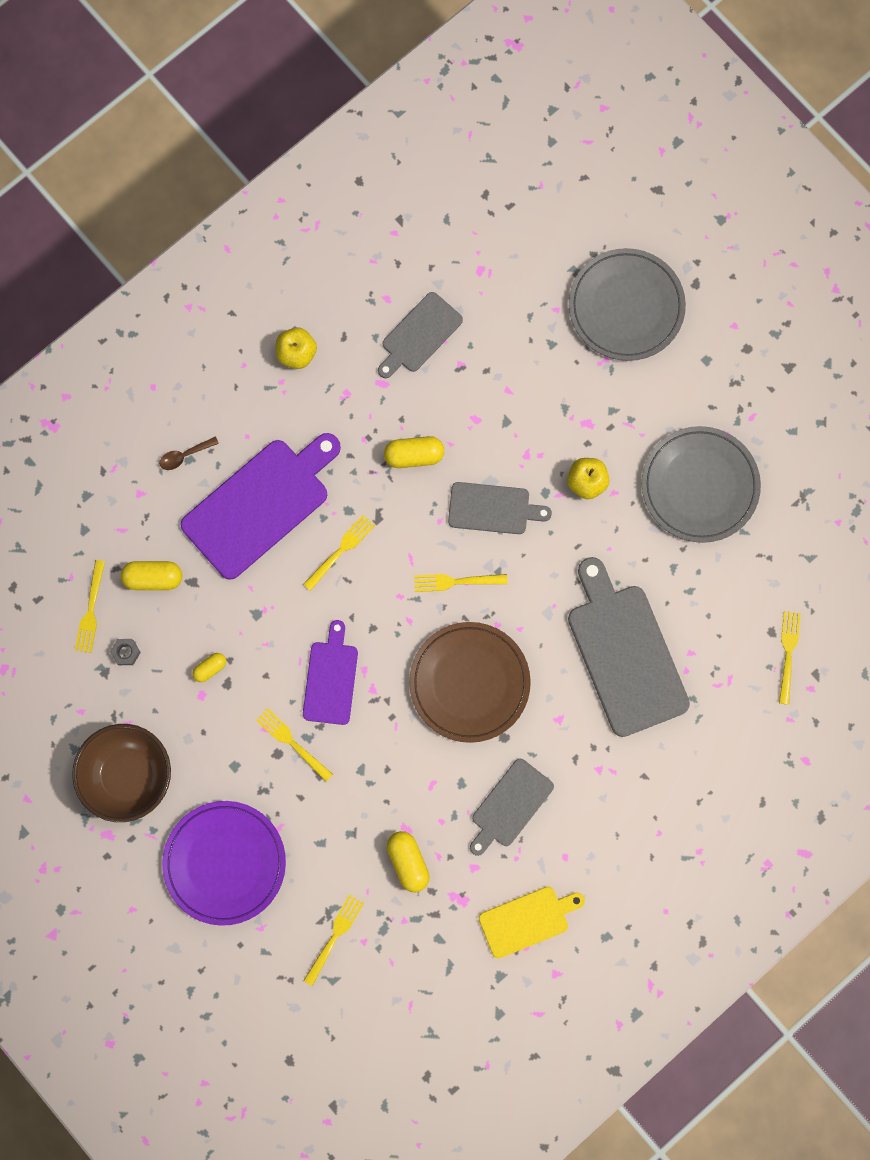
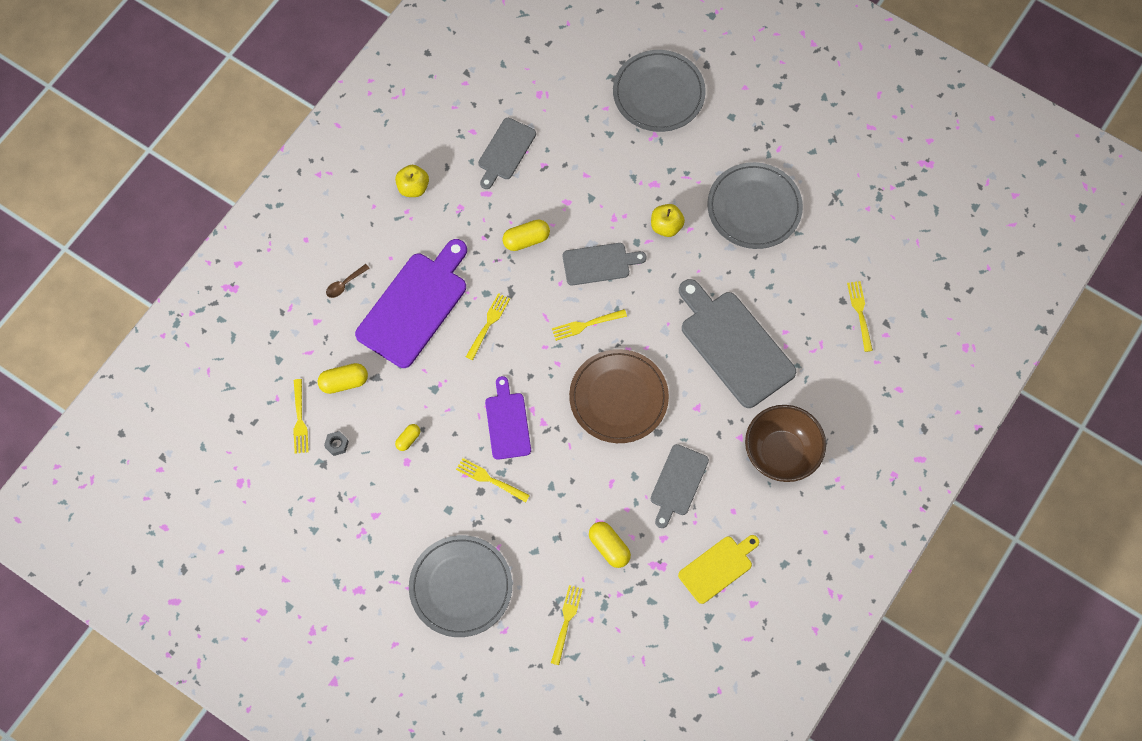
camera: 15 degrees left, 10 degrees down
brown bowl [72,724,171,822] -> brown bowl moved to [745,405,826,482]
purple plate [162,801,286,926] -> grey plate [409,535,512,637]

